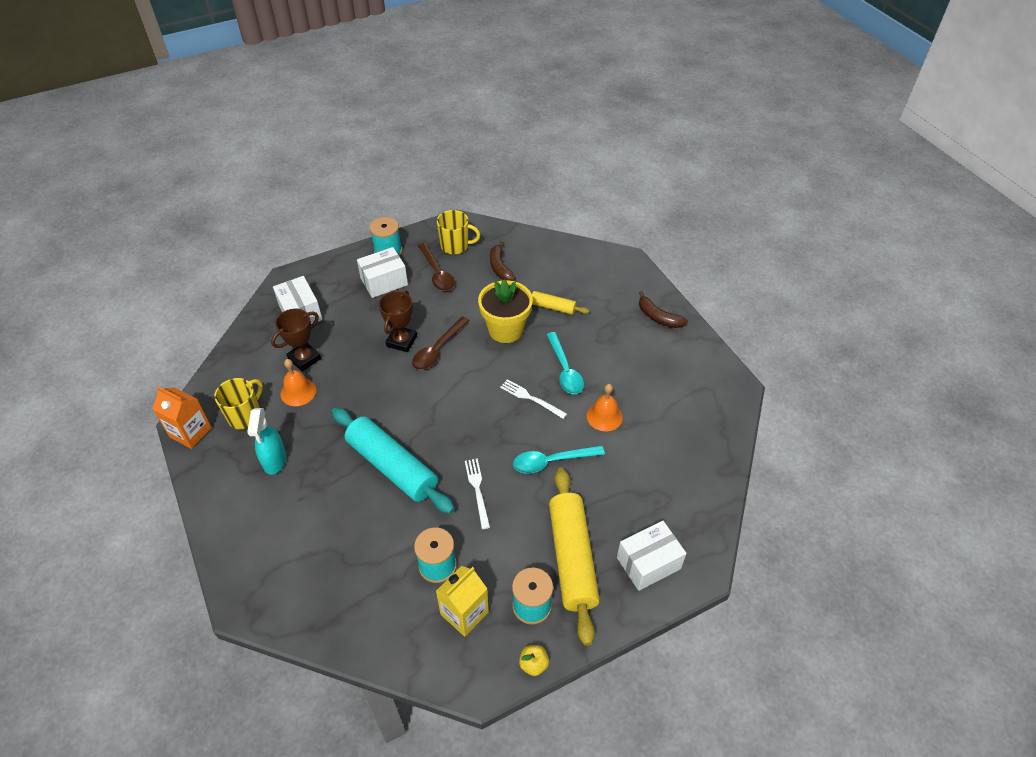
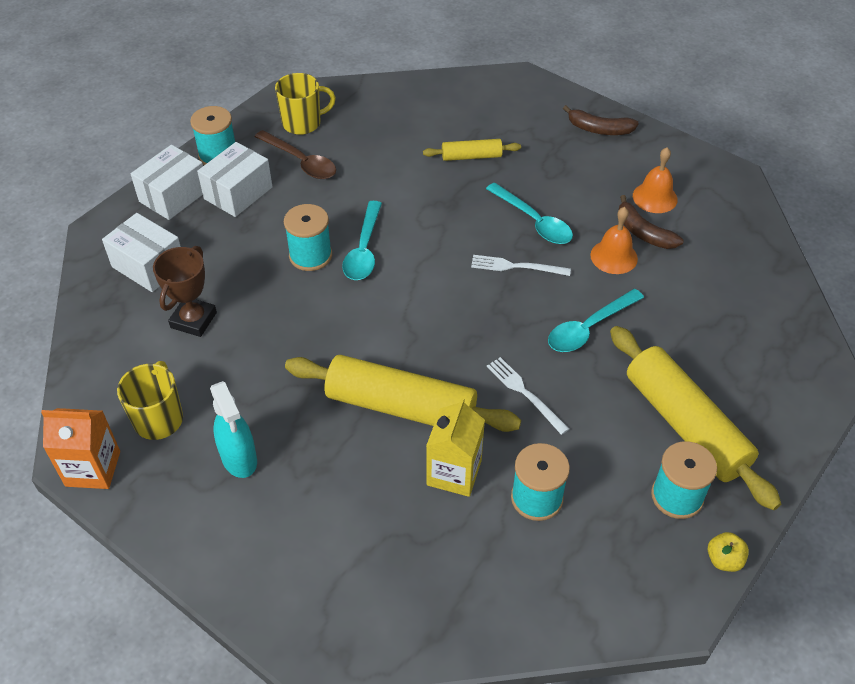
camera: 25 degrees left, 0 degrees up
orange bell [280,359,316,406] -> orange bell moved to [633,148,678,213]
turquoise rolling pin [332,407,455,514] -> yellow rolling pin [285,355,521,432]
brown trophy [378,290,417,352] -> turquoise spool [284,204,332,271]
brown spoon [412,316,470,370] -> turquoise spoon [342,201,382,280]
yellow carton [436,566,489,637] -> yellow carton moved to [426,397,485,497]
yellow flower pot [478,280,533,343] -> none
brown banana [490,241,516,281] -> brown banana moved to [618,195,684,249]
white box [617,521,687,591] -> white box moved to [131,145,203,220]

